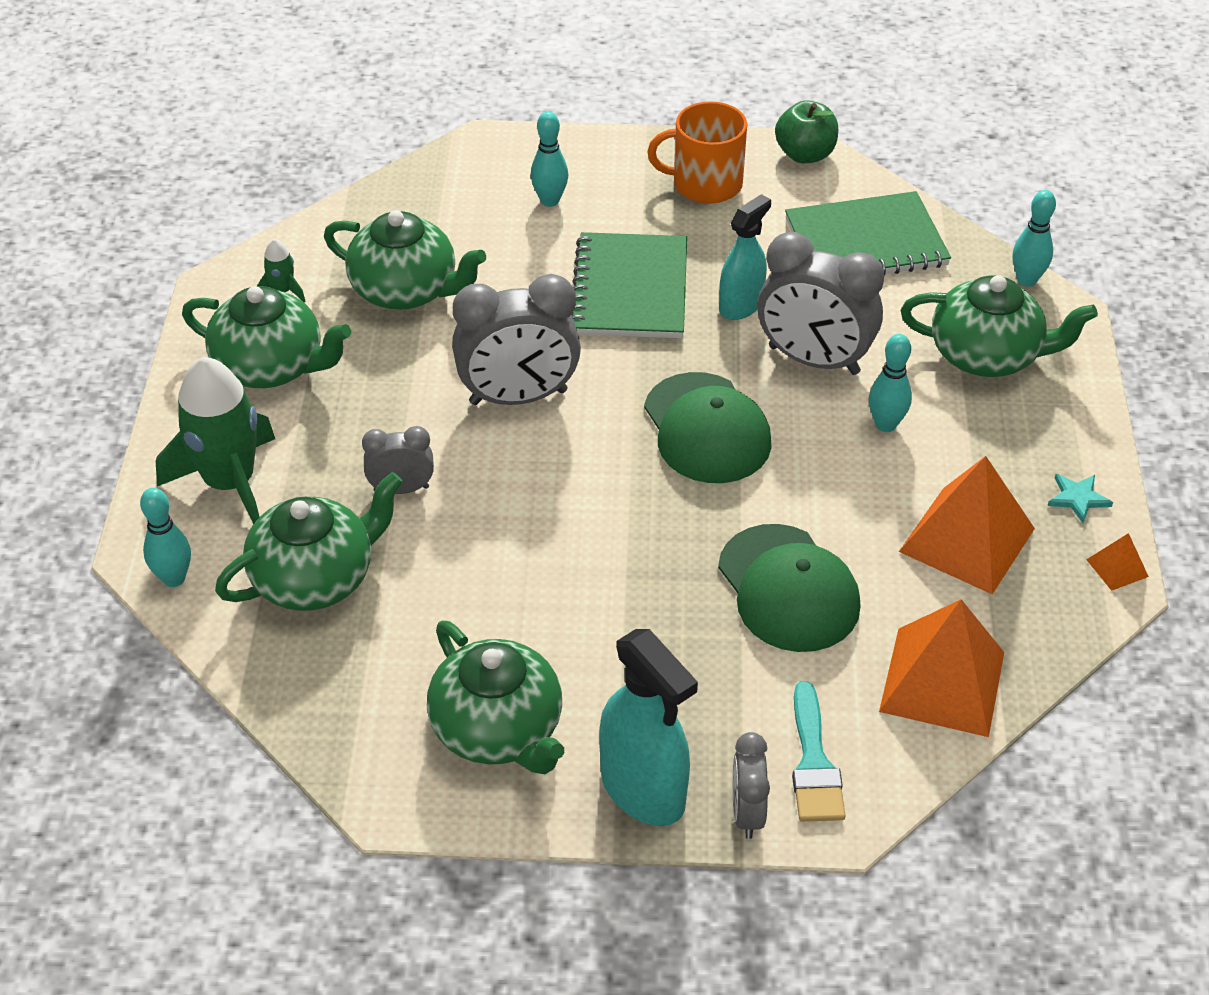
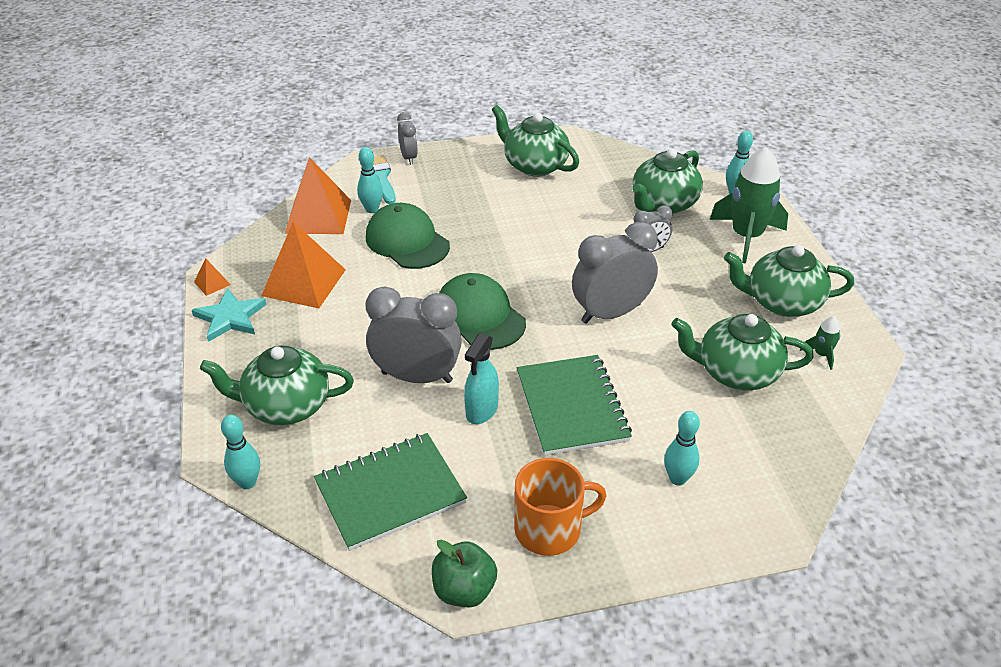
camera: 165 degrees right, 5 degrees down
turquoise spray bottle [599,629,698,826] -> none
turquoise bowling pin [869,334,912,432] -> turquoise bowling pin moved to [357,147,383,213]
turquoise star [1048,474,1113,523] -> turquoise star [192,288,267,342], size x1.73

